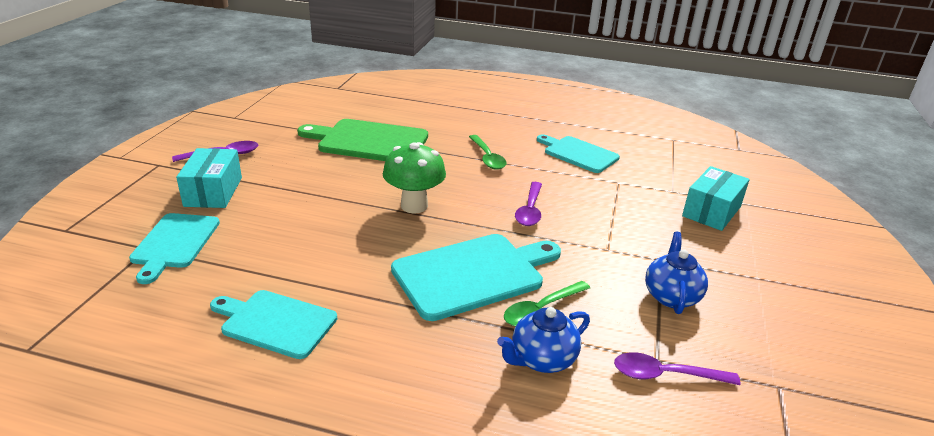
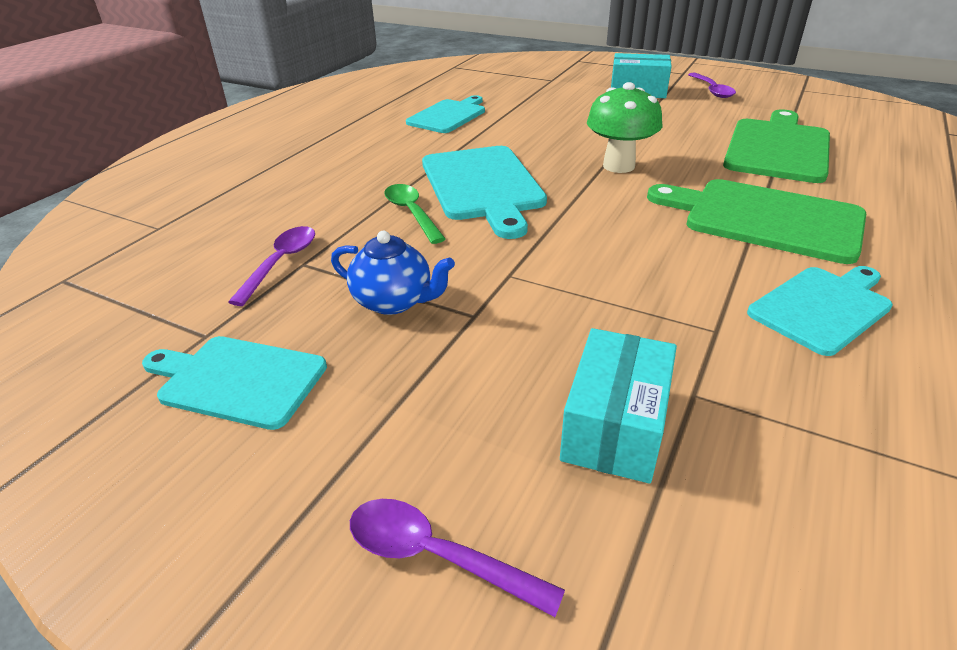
camera: 105 degrees right, 5 degrees up
turquoise cutting board [129,213,220,284] -> turquoise cutting board moved to [142,336,327,430]
green spoon [469,135,506,170] -> green cutting board [647,179,866,264]
blue teapot [497,307,590,373] -> none
purple spoon [515,182,542,226] -> purple spoon moved to [350,499,565,617]
turquoise box [682,166,750,231] -> turquoise box turned 60 degrees clockwise [560,328,677,484]

